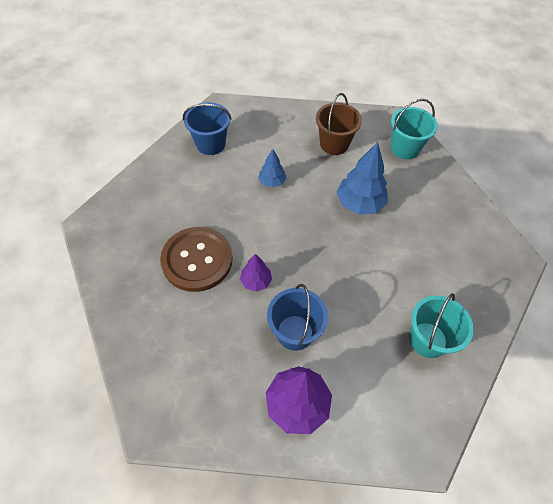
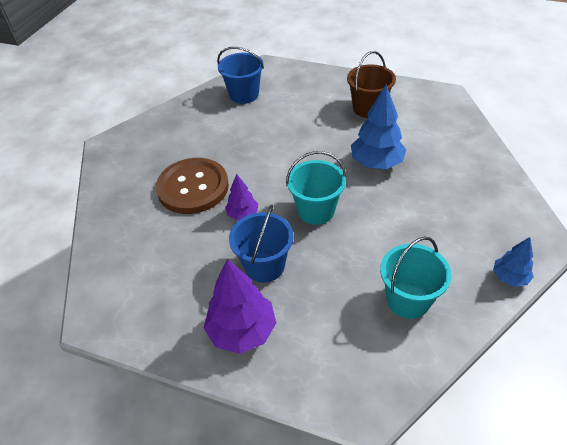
camera: 20 degrees right, 10 degrees down
blue tree [258,149,286,188] -> blue tree moved to [493,237,534,287]
turquoise bucket [391,99,438,159] -> turquoise bucket moved to [286,151,346,225]

